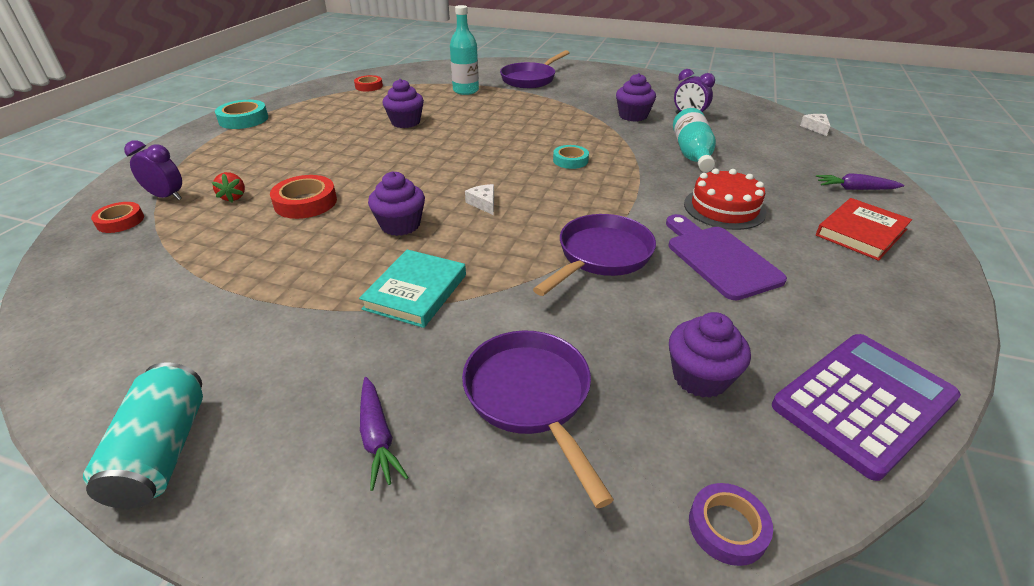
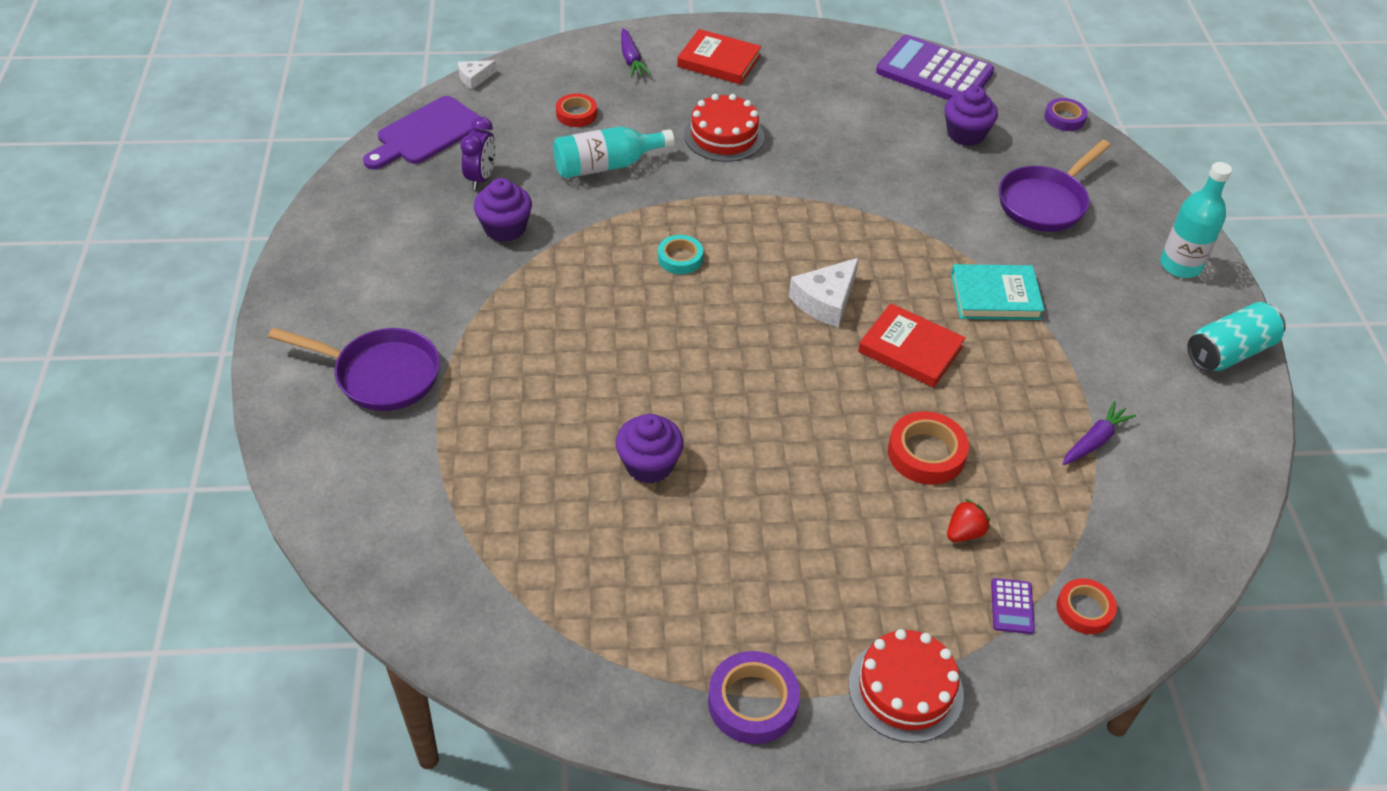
camera: 115 degrees left, 10 degrees up
purple clock [124,140,182,200] -> purple calculator [991,578,1035,634]
turquoise tape [215,100,268,129] -> purple tape [708,651,800,744]
red tape [354,75,383,91] -> red tape moved to [556,93,597,127]
purple carrot [360,377,409,491] -> purple carrot moved to [1063,401,1136,465]
purple cupcake [368,171,425,236] -> red book [858,303,965,388]
turquoise bottle [450,5,479,95] -> turquoise bottle moved to [1160,162,1232,278]
white cheese [465,184,494,215] -> white cheese [789,258,859,328], size x1.74
purple pan [533,214,656,296] -> none
purple cutting board [666,214,787,300] -> purple cutting board moved to [363,96,480,169]
none -> red cake [849,629,964,743]

